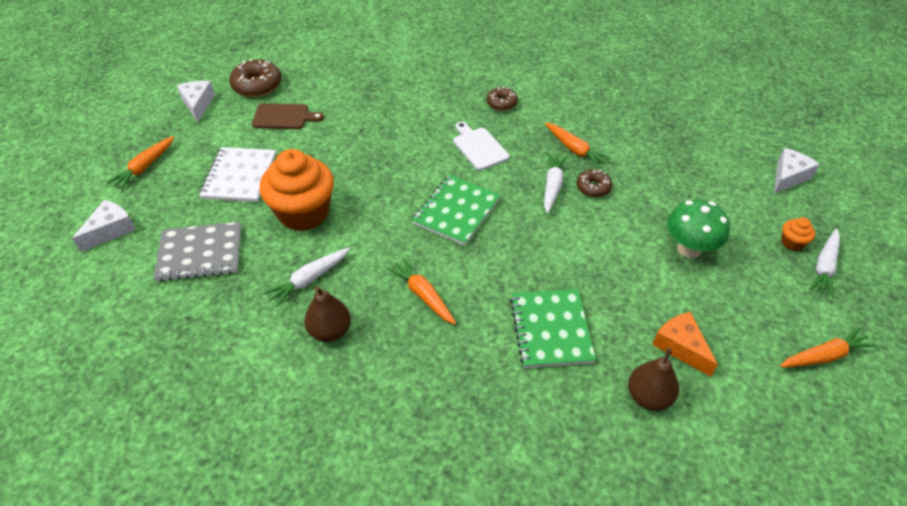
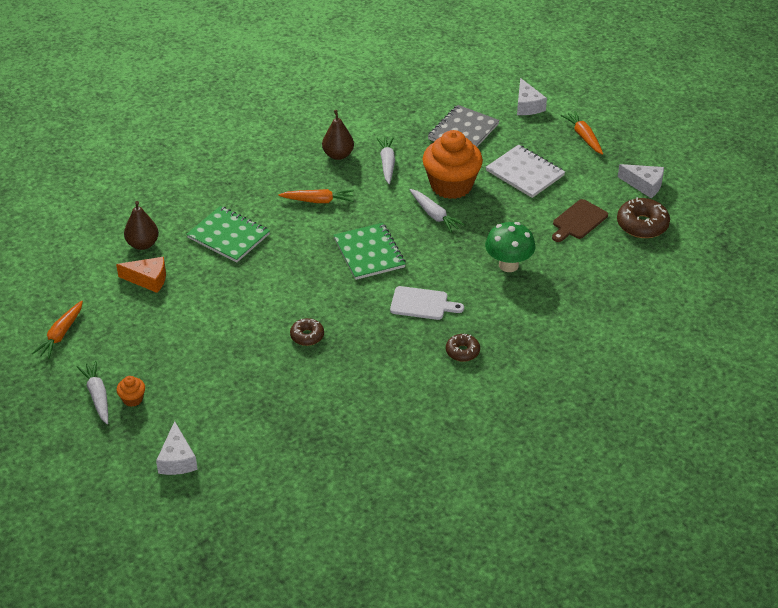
camera: 130 degrees right, 5 degrees down
white carrot [544,153,567,214] -> white carrot moved to [410,189,465,233]
orange carrot [545,123,611,168] -> none
green mushroom [667,199,730,259] -> green mushroom moved to [485,222,535,272]

